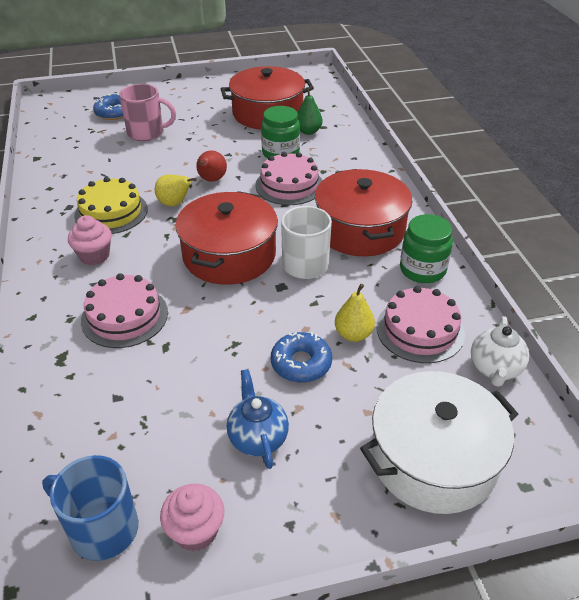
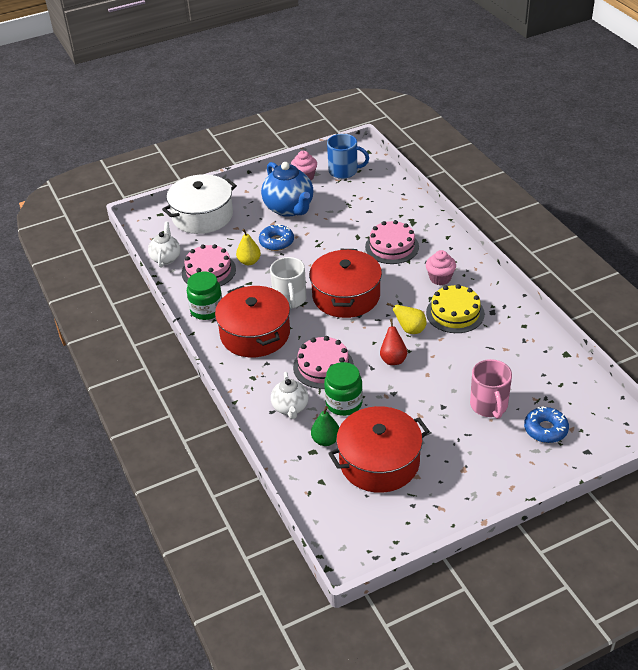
camera: 170 degrees right, 0 degrees up
pink mug [119,84,176,141] -> pink mug turned 90 degrees counterclockwise [470,359,512,419]
blue teapot [227,369,289,469] -> blue teapot [261,162,313,217], size x1.70
none -> white teapot [271,372,308,419]

